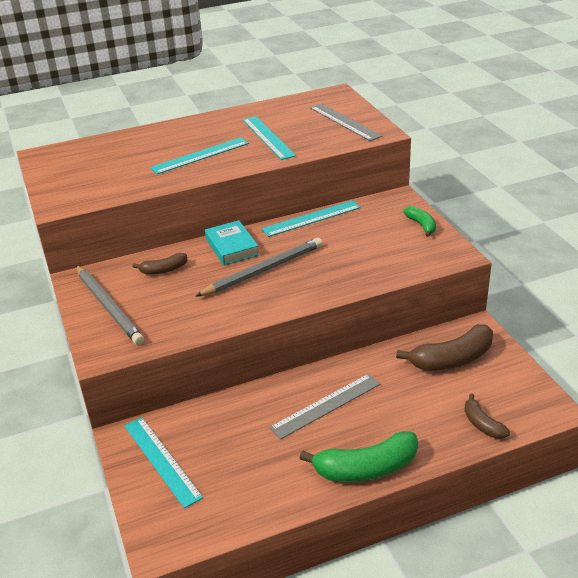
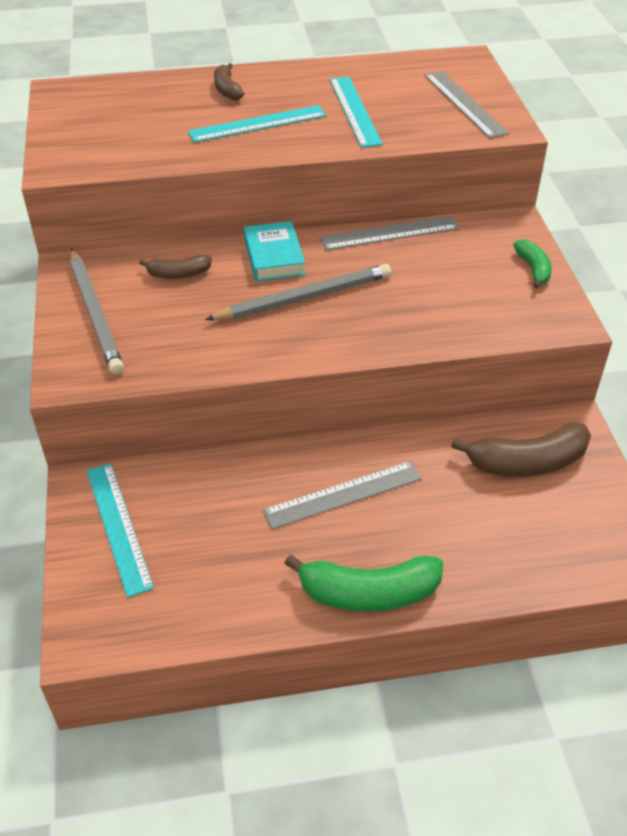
camera: 10 degrees right, 10 degrees up
turquoise ruler [261,200,361,237] -> grey ruler [320,216,459,250]
brown banana [464,394,510,439] -> brown banana moved to [214,63,244,100]

